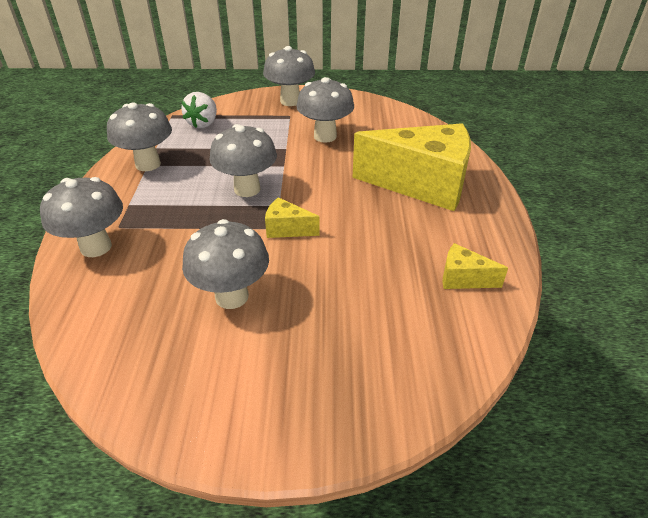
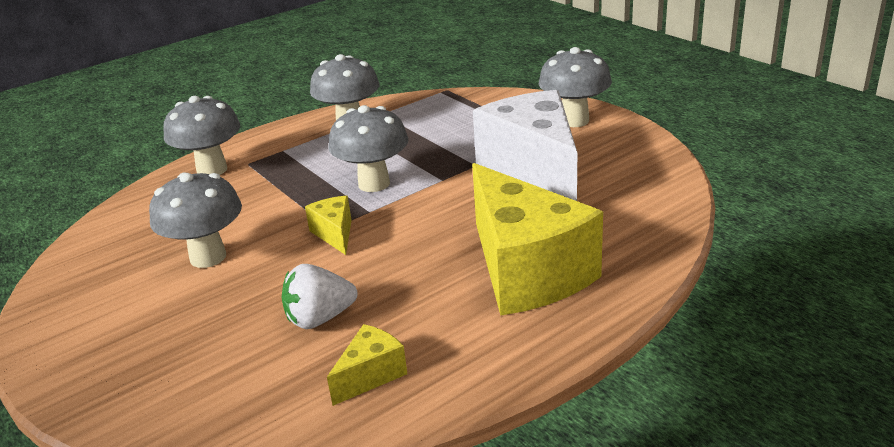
camera: 55 degrees right, 10 degrees down
white strawberry [181,92,217,128] -> white strawberry moved to [282,264,357,329]
grey mushroom [296,77,354,143] -> white cheese [473,90,577,201]
yellow cheese [443,243,508,289] -> yellow cheese turned 60 degrees clockwise [327,324,407,406]

